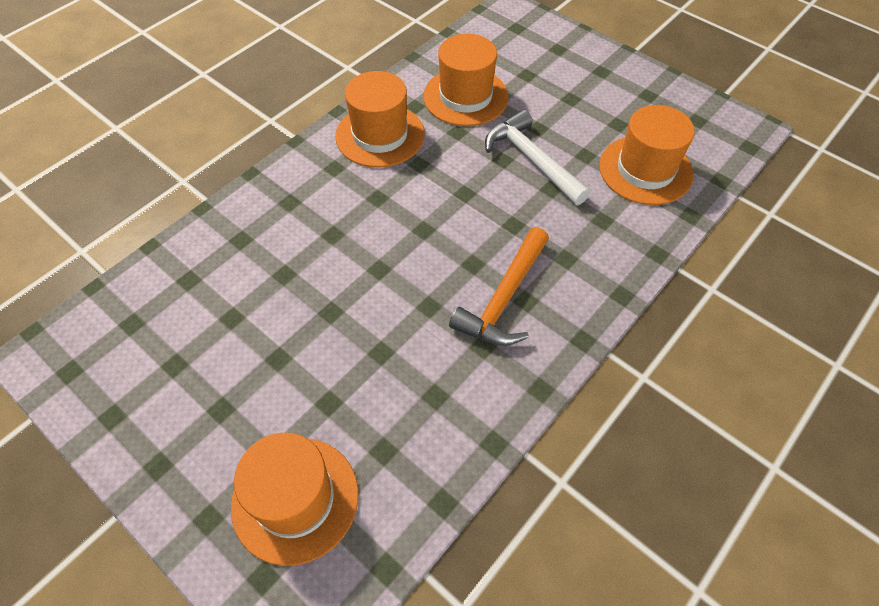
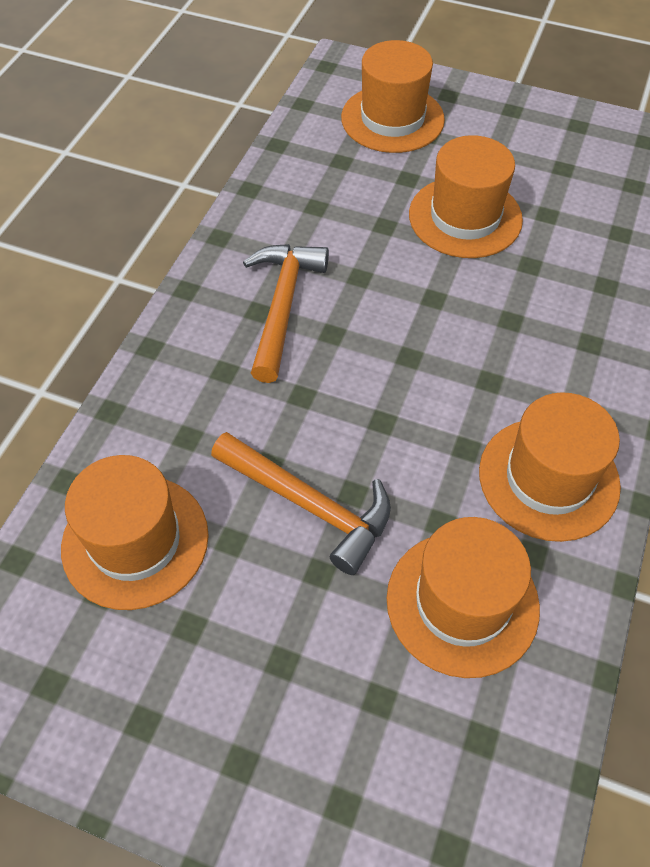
camera: 160 degrees right, 0 degrees up
white hammer [485,110,590,205] -> orange hammer [211,432,391,575]
none -> orange hat [409,135,523,258]

